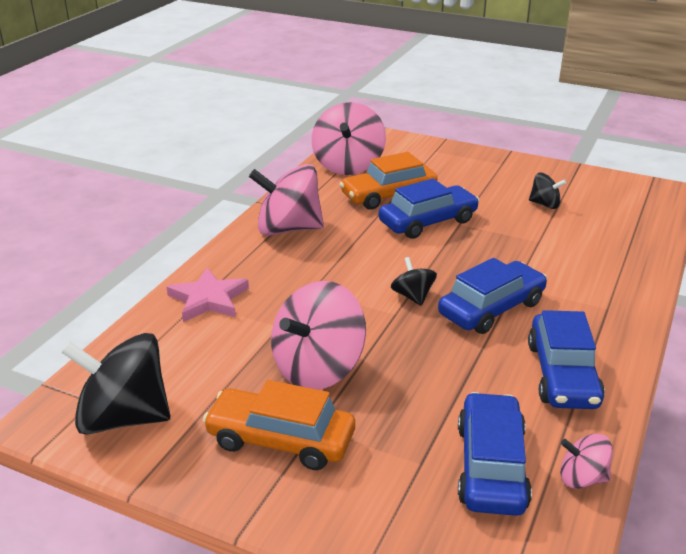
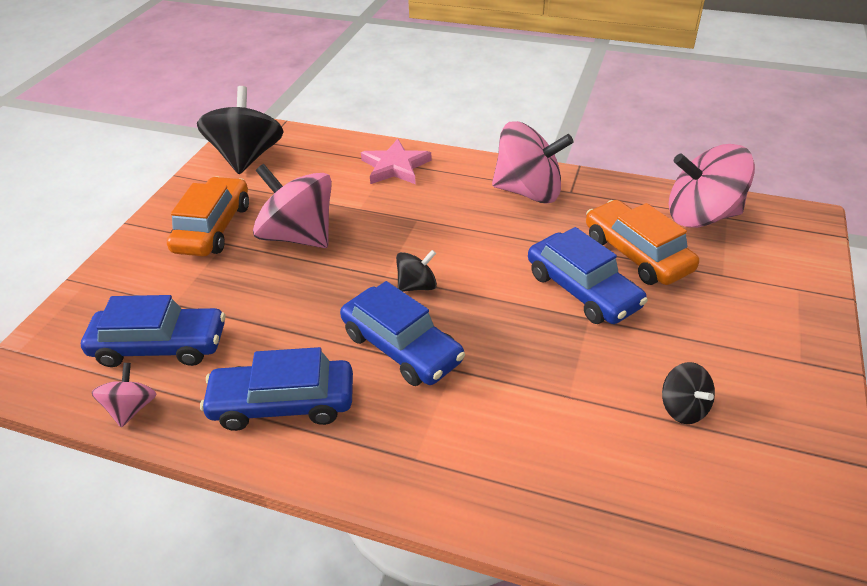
camera: 85 degrees right, 10 degrees up
pink spinning top [249,164,324,236] -> pink spinning top turned 105 degrees clockwise [492,121,574,204]
black spinning top [529,172,566,209] -> black spinning top turned 45 degrees counterclockwise [662,362,715,424]

